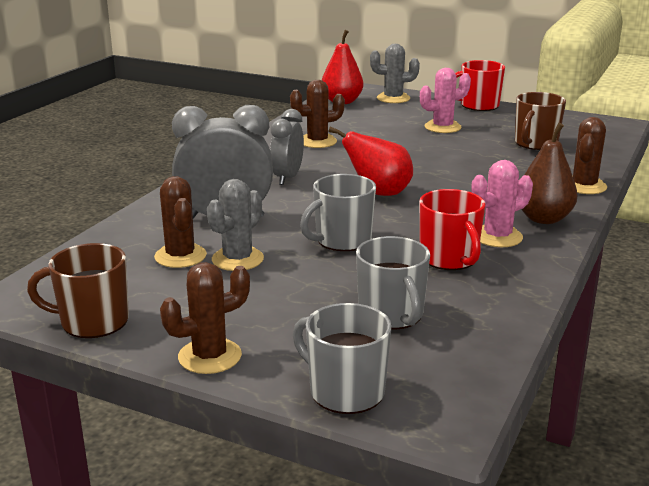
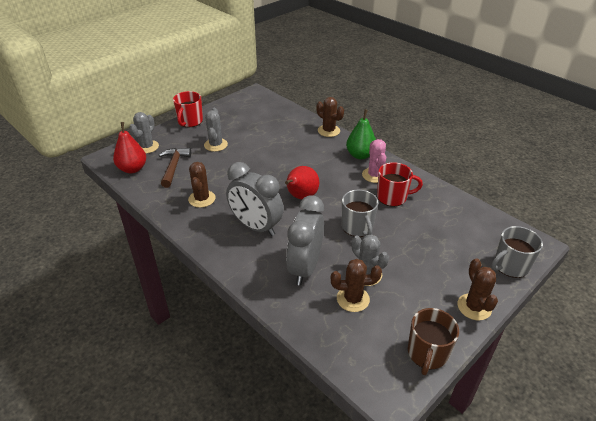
camera: 70 degrees left, 15 degrees up
grey clock [270,109,304,185] -> grey clock [226,162,284,236], size x1.57
grey mug [356,236,430,330] -> none
pink cactus [420,68,471,133] -> grey cactus [204,108,228,152]
brown mug [515,92,566,150] -> none
brown pear [521,123,578,224] -> green pear [346,109,376,159]
none -> brown hammer [159,148,191,188]

